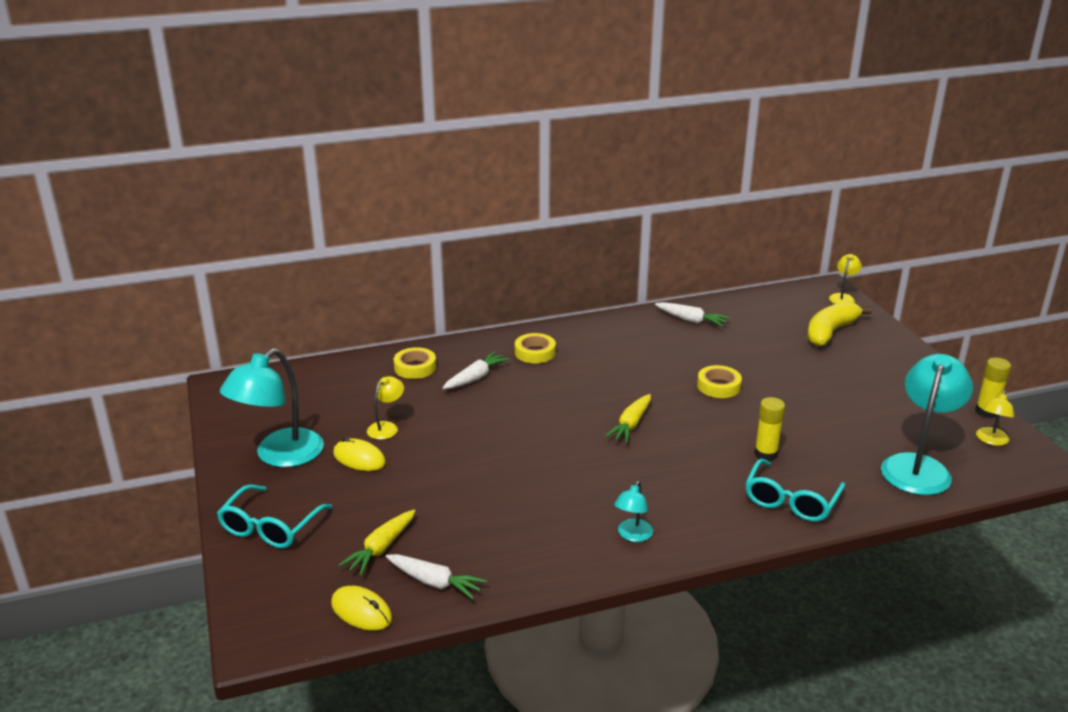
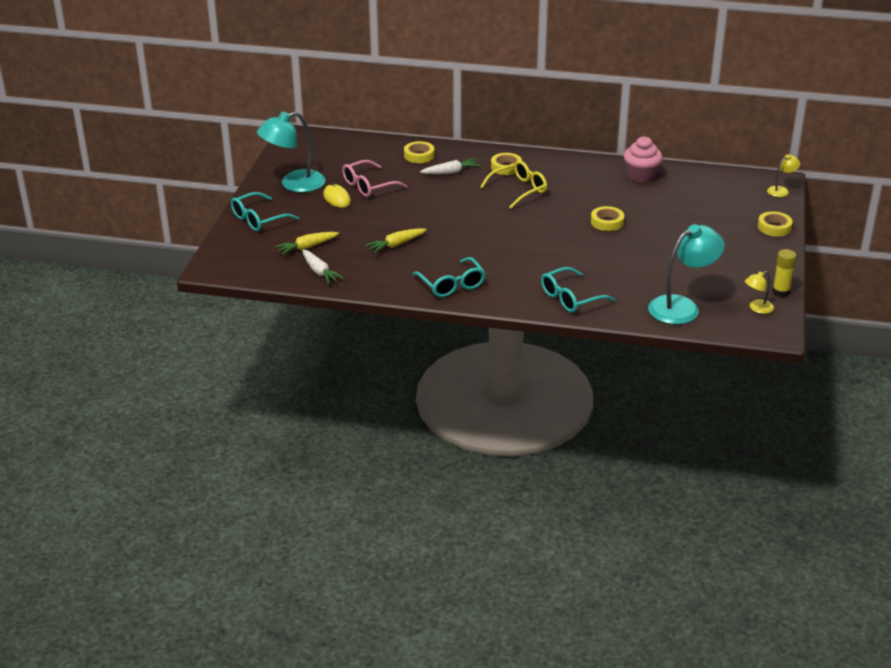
camera: 30 degrees right, 5 degrees up
yellow mouse [331,586,392,630] -> none
yellow lamp [367,376,404,440] -> pink glasses [342,160,407,197]
yellow carrot [605,394,651,443] -> yellow carrot moved to [365,228,427,253]
turquoise lamp [614,481,653,542] -> turquoise glasses [413,257,486,297]
white carrot [655,302,730,327] -> pink cupcake [624,136,663,182]
yellow glue stick [754,397,785,461] -> none
yellow banana [807,301,872,346] -> none
none -> yellow glasses [480,160,547,208]
none -> yellow tape [758,211,793,236]

